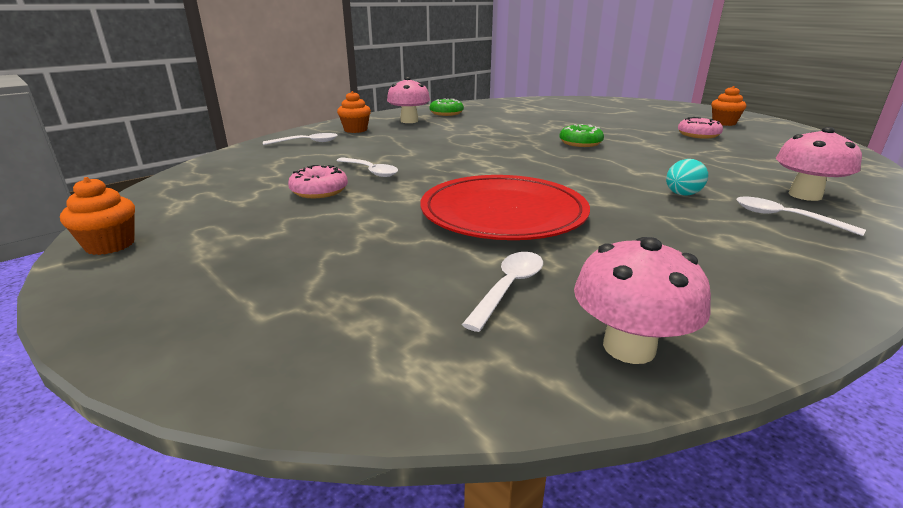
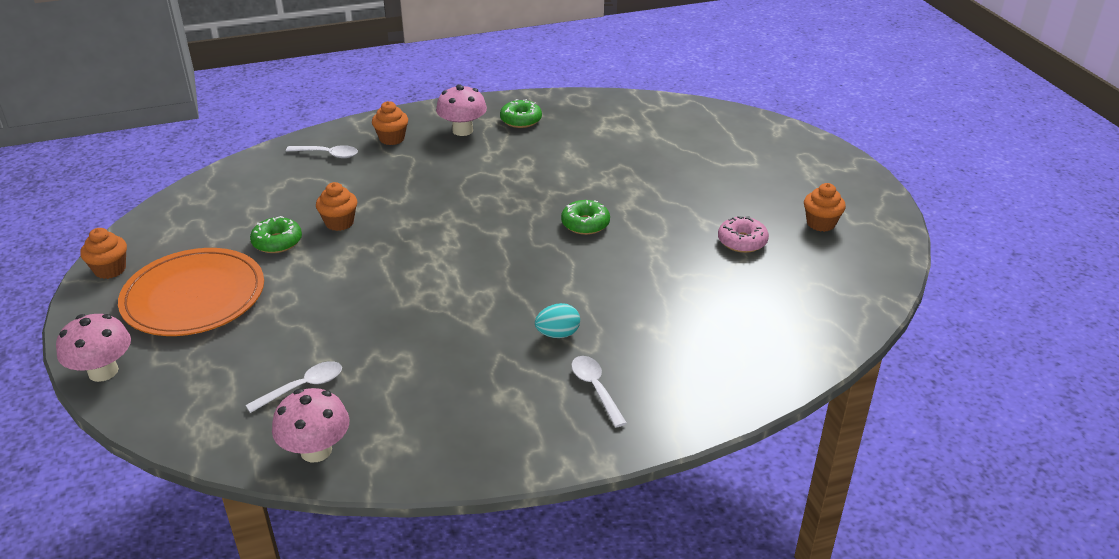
camera: 25 degrees right, 10 degrees up
pink donut [288,165,348,198] -> green donut [250,216,302,253]
white spoon [336,158,398,177] -> orange cupcake [316,182,357,231]
red plate [420,175,590,240] -> none
pink mushroom [776,127,862,201] -> pink mushroom moved to [56,314,131,382]
none -> orange plate [118,248,264,336]

